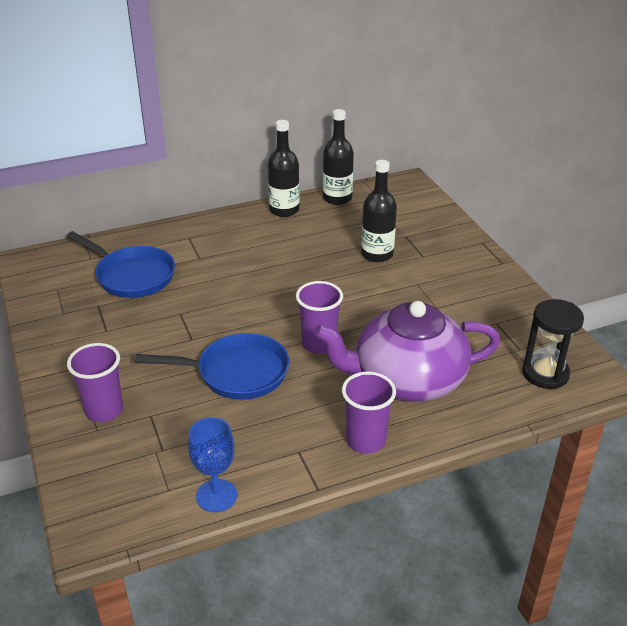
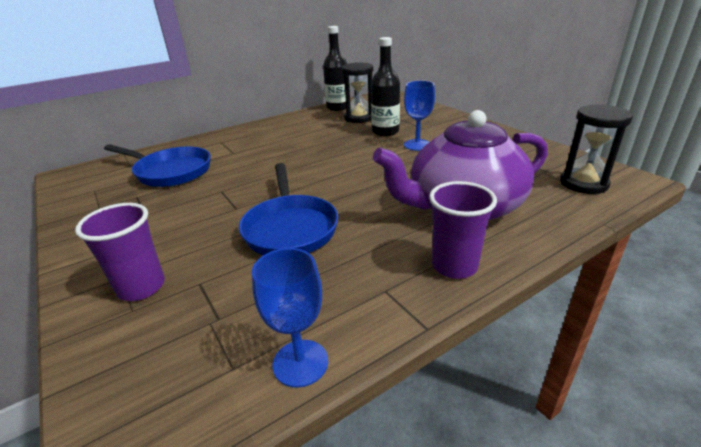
camera: 10 degrees left, 5 degrees down
blue pan [135,333,289,400] -> blue pan turned 90 degrees clockwise [239,163,338,255]
black bottle [268,120,300,217] -> none
purple cup [296,281,343,354] -> none
none -> black hourglass [341,62,373,123]
none -> blue goblet [404,80,435,151]

